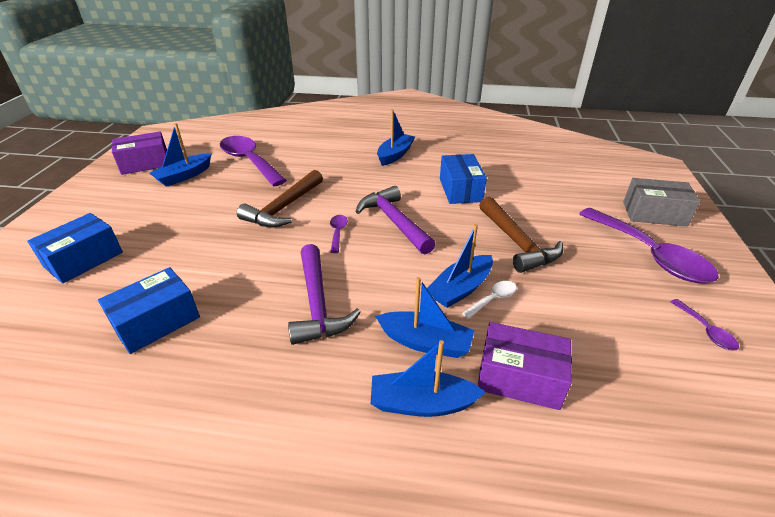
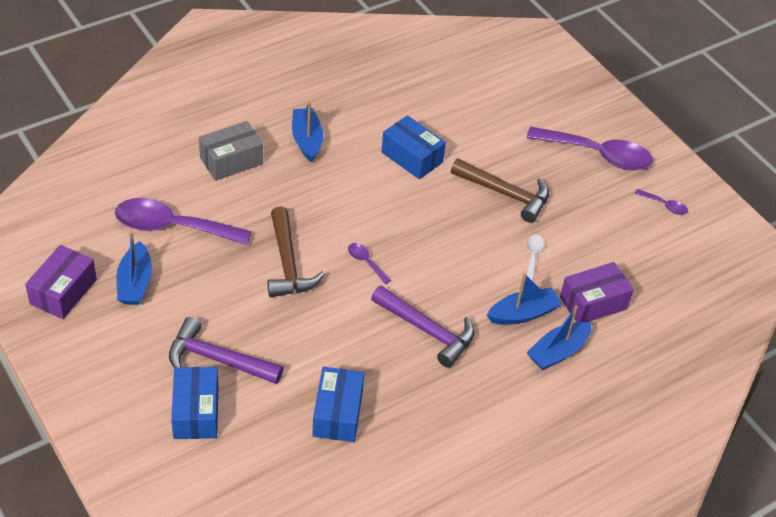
camera: 45 degrees left, 10 degrees up
purple hammer [356,186,435,254] -> purple hammer moved to [169,317,283,384]
blue boat [427,224,493,308] -> none
grey box [623,178,700,227] -> grey box moved to [199,121,263,181]

